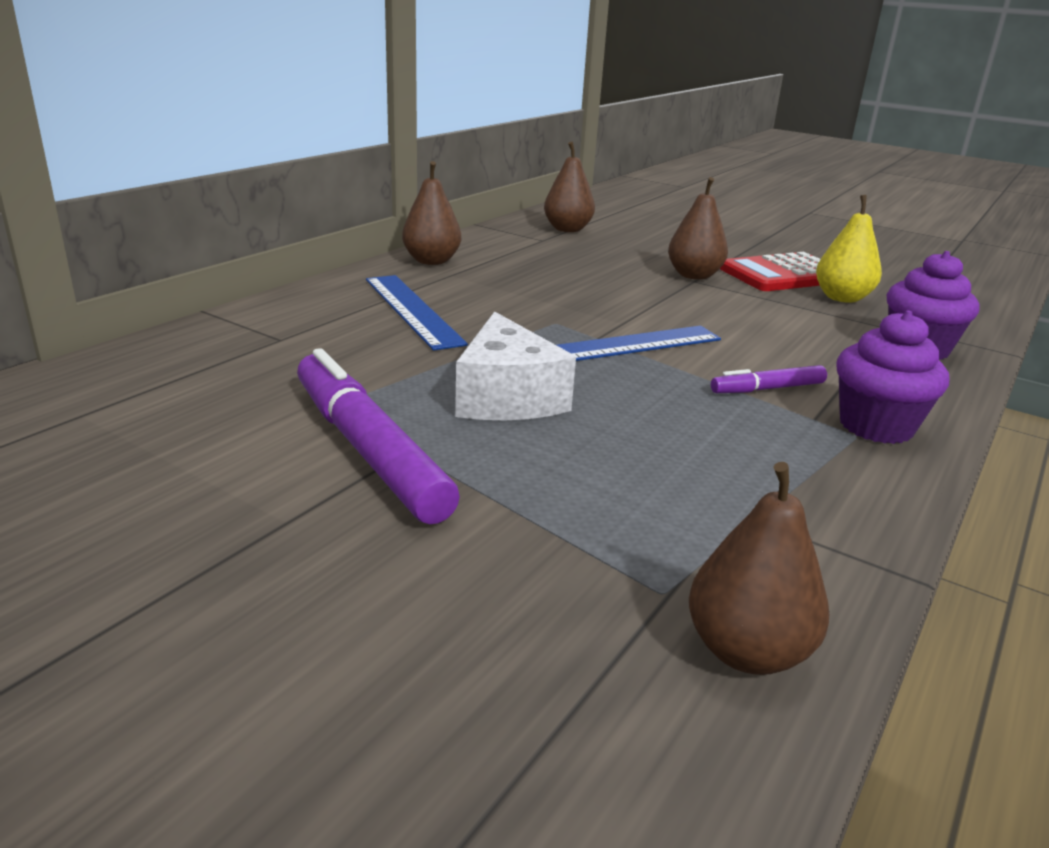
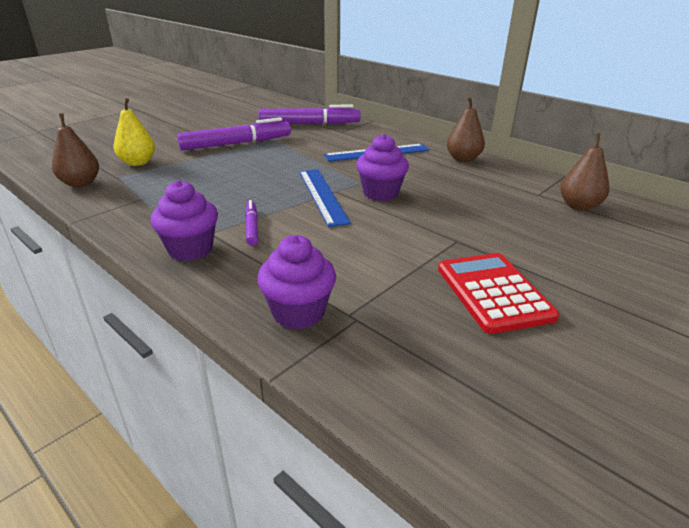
camera: 100 degrees right, 5 degrees up
white cheese [455,312,576,421] -> none
brown pear [668,177,728,280] -> none
yellow pear [816,195,882,303] -> yellow pear moved to [114,98,155,166]
none -> purple marker [258,105,360,124]
none -> purple cupcake [356,134,409,201]

